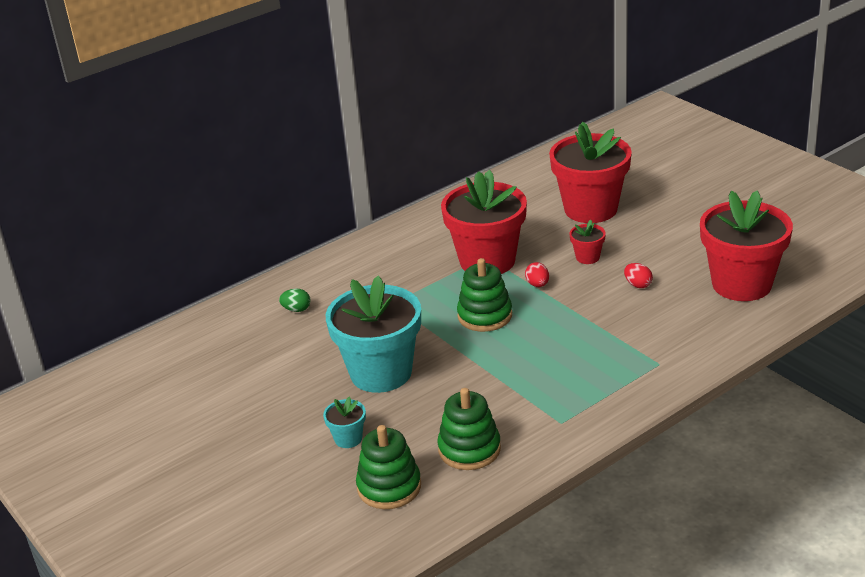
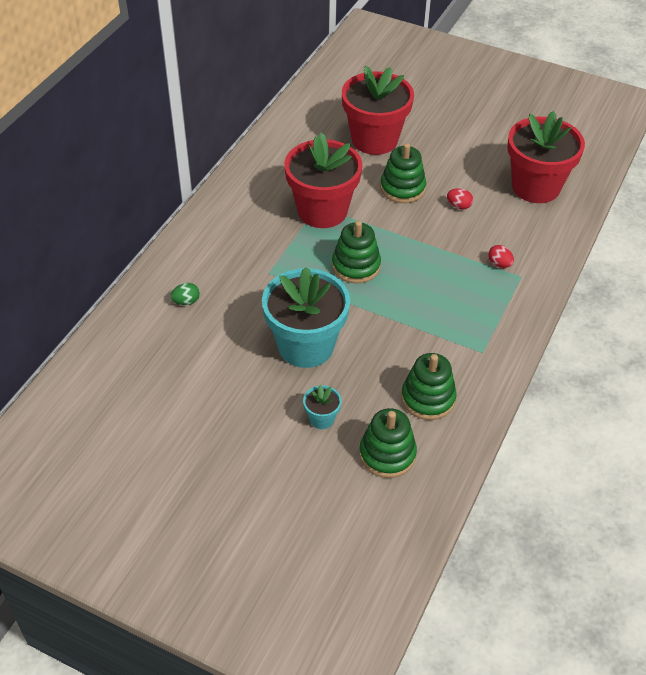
camera: 30 degrees left, 15 degrees up
red egg [525,262,549,287] -> red egg moved to [488,245,514,268]
red flower pot [569,220,606,264] -> green stacking toy [380,143,426,203]

